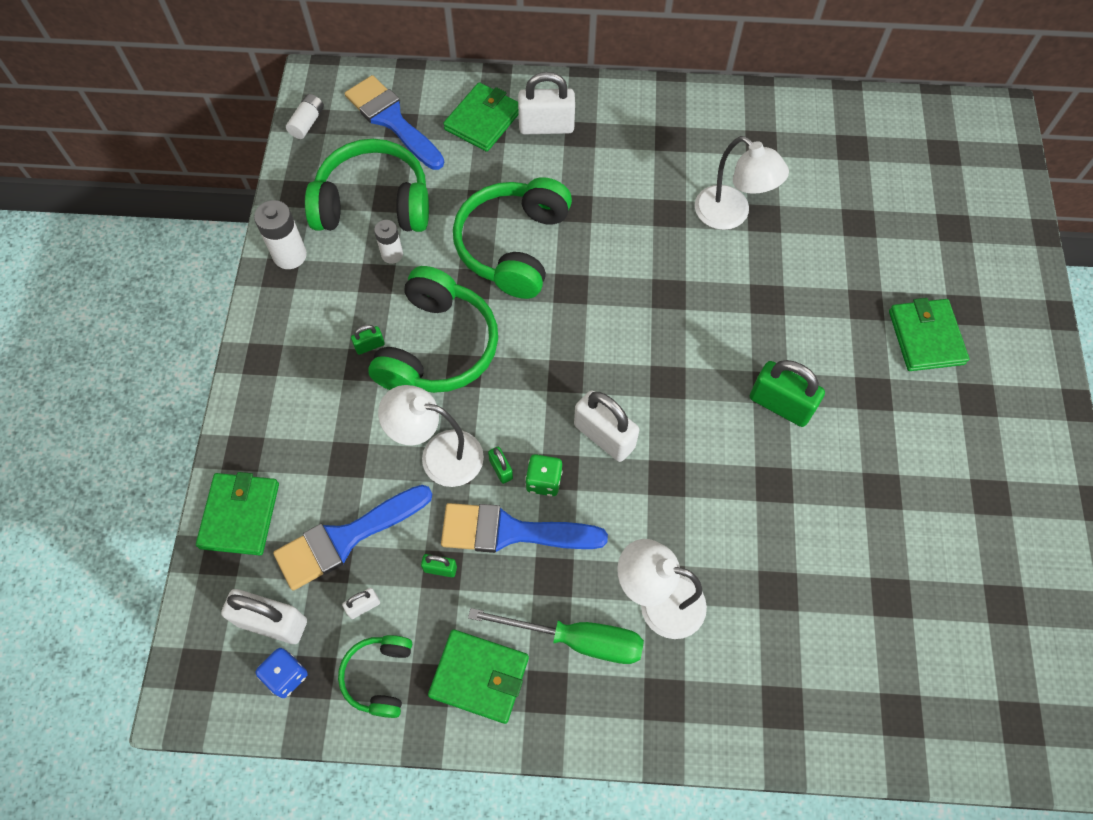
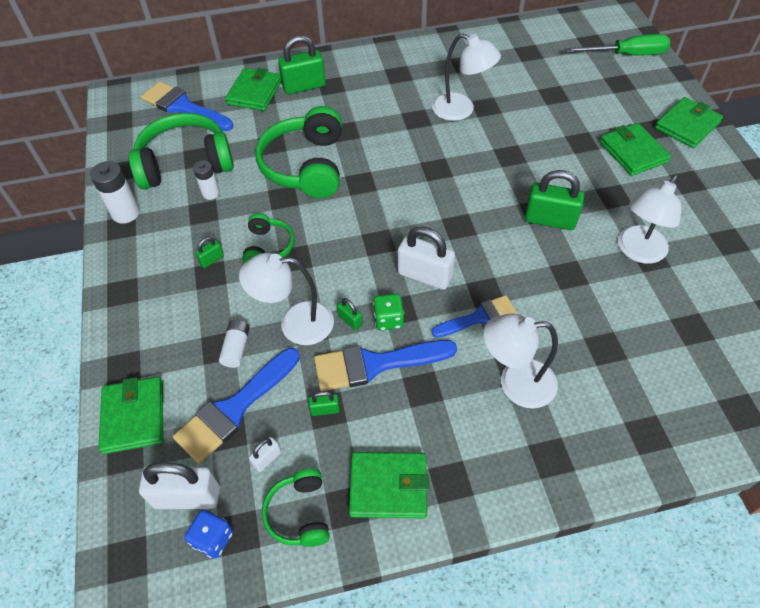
camera: 15 degrees left, 10 degrees down
white battery [286,94,324,139] -> white battery moved to [219,320,250,368]
green headphones [368,266,498,393] -> green headphones [242,213,295,263], size x0.53
green screwdriver [468,608,644,664] -> green screwdriver moved to [565,34,670,56]
white padlock [518,72,575,134] -> green padlock [278,35,326,94]
none -> blue brush [432,295,517,338]
none -> white lamp [618,175,681,264]
none -> green wallet [655,97,723,148]

